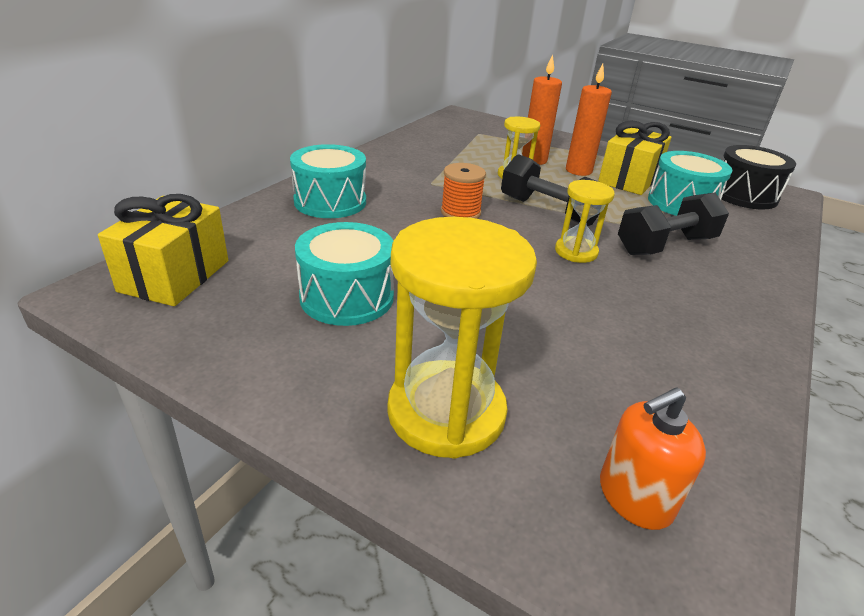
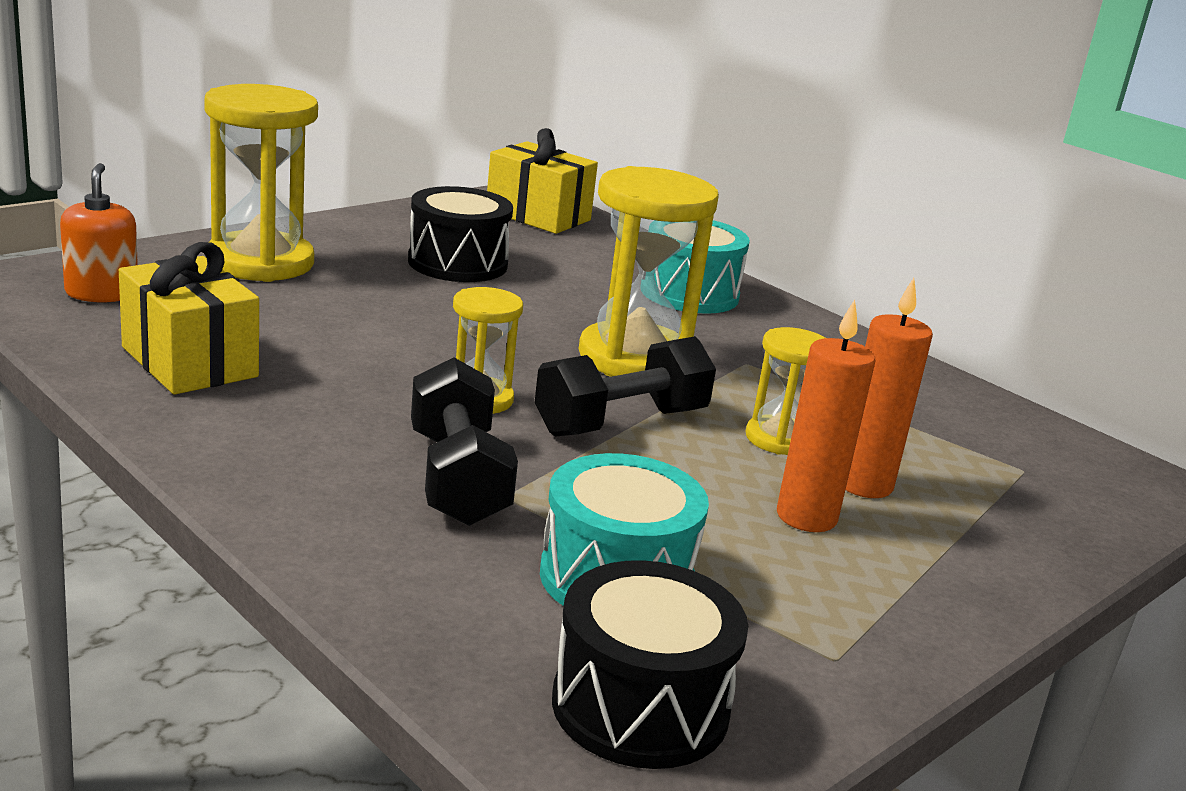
camera: 105 degrees right, 10 degrees down
turquoise drum [295,222,394,326] -> black drum [408,186,513,282]
orange spool [441,163,486,219] -> yellow hourglass [579,166,719,377]
yellow gift [598,121,671,195] -> yellow gift moved to [119,242,259,395]

